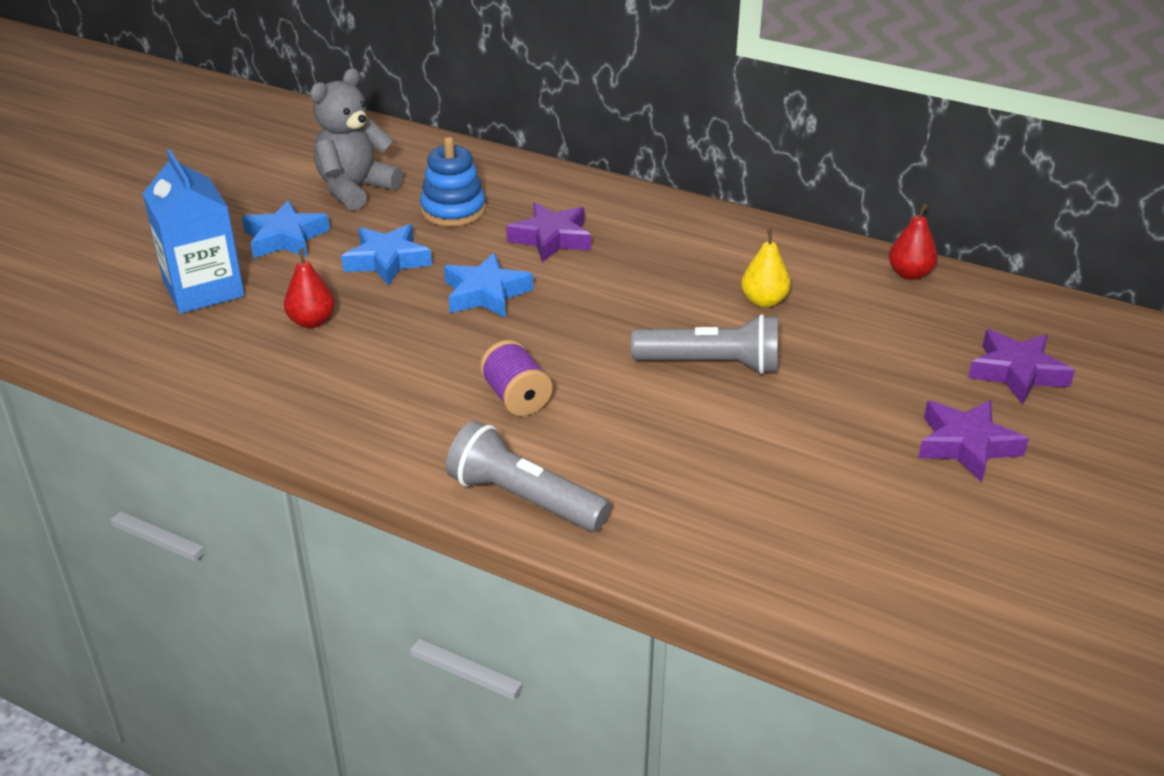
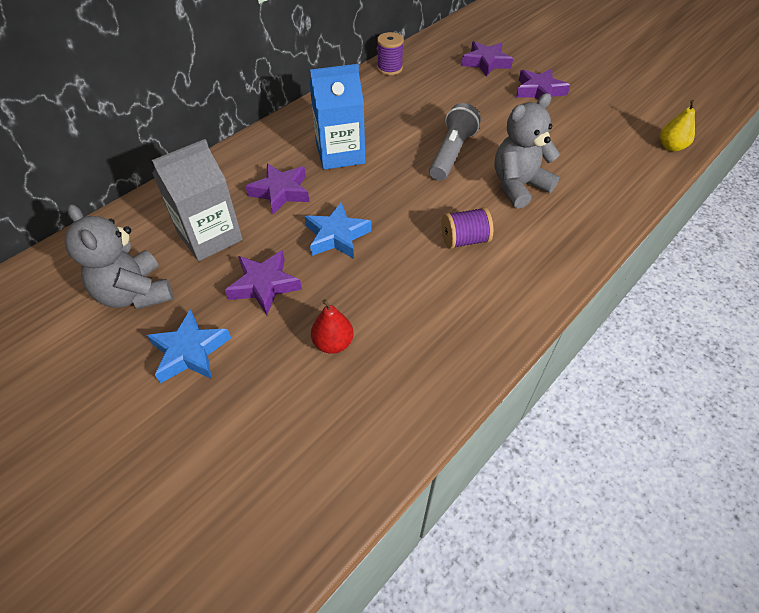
camera: 75 degrees left, 15 degrees up
blue carton [142,150,244,314] -> blue carton moved to [310,64,365,170]
blue star [341,224,432,286] -> purple star [225,250,302,315]
blue stacking toy [420,137,486,226] -> grey carton [152,139,243,261]
grey flashlight [446,421,611,532] -> none
yellow pear [741,229,791,308] -> yellow pear moved to [660,100,695,151]
red pear [889,203,938,280] -> purple spool [377,32,404,75]
none -> grey teddy bear [494,93,560,209]

